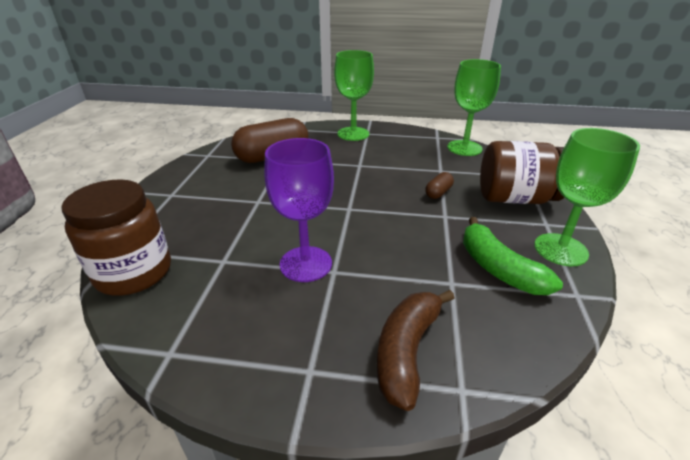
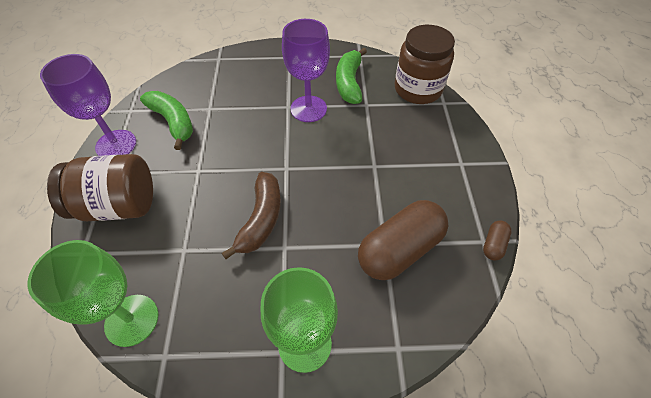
camera: 170 degrees right, 20 degrees up
brown banana [377,290,454,411] -> brown banana moved to [222,172,281,259]
brown capsule [425,172,454,199] -> brown capsule moved to [483,220,512,261]
green goblet [534,128,640,266] -> purple goblet [40,54,136,156]
none -> green banana [336,48,367,104]

